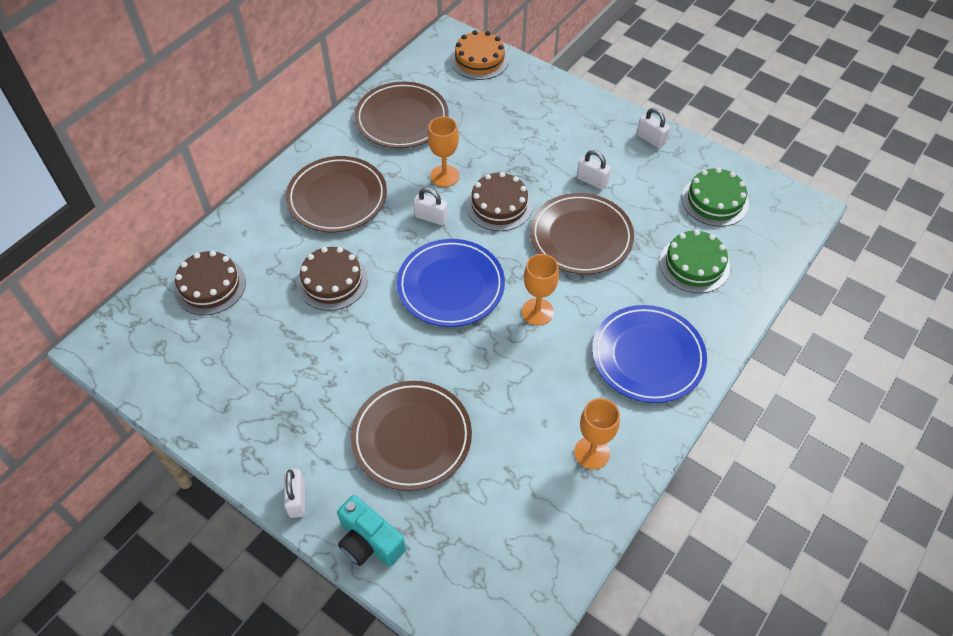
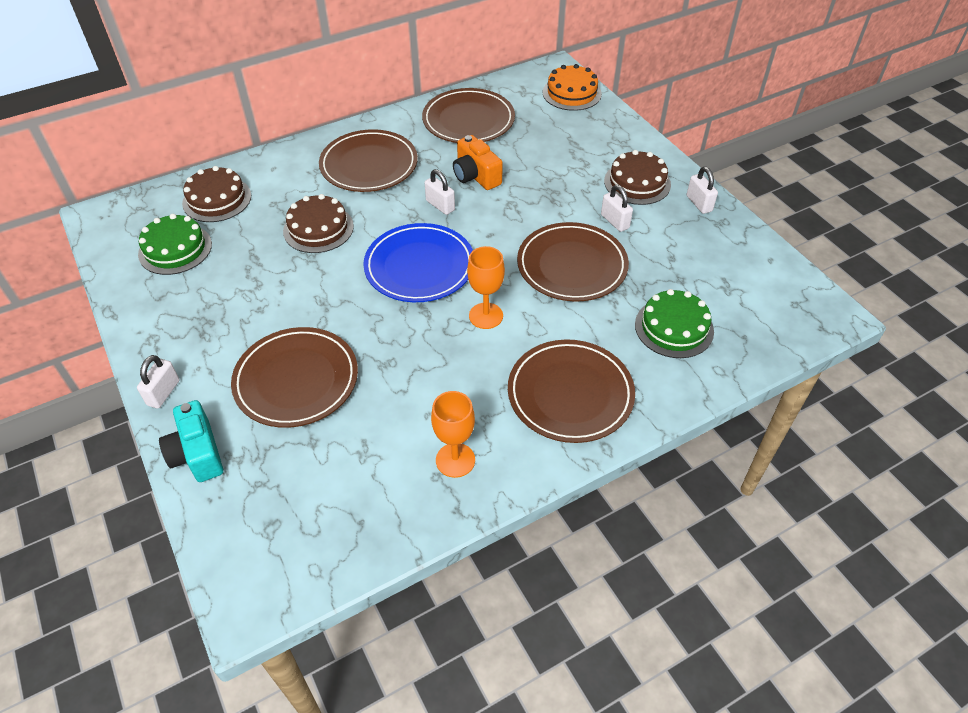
camera: 25 degrees right, 5 degrees down
orange goblet [428,117,459,187] -> orange camera [453,135,503,190]
brown cake [466,172,533,231] -> brown cake moved to [604,150,671,205]
blue plate [592,305,707,403] -> brown plate [508,339,635,443]
green cake [682,167,749,227] -> green cake moved to [138,214,212,275]

